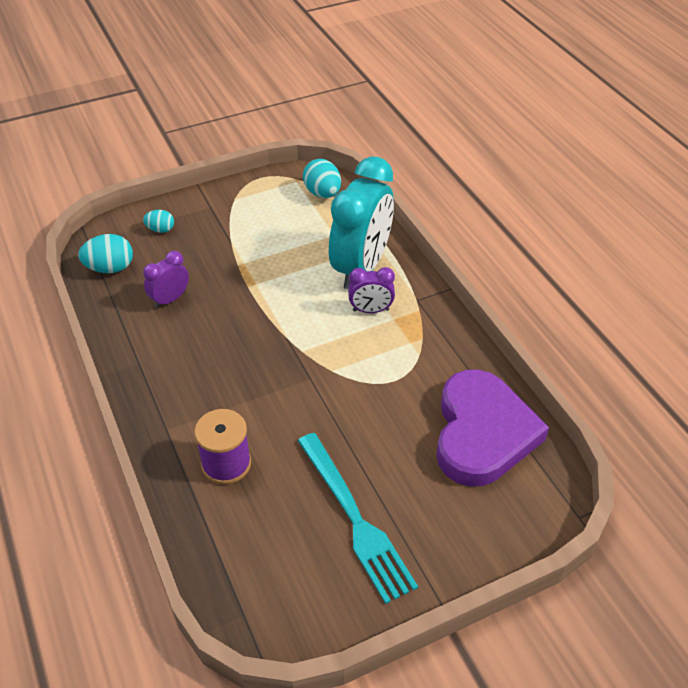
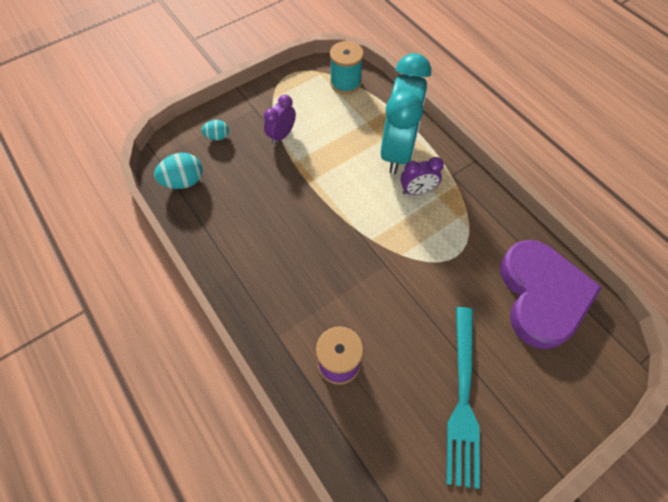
camera: 10 degrees left, 15 degrees up
purple clock [143,251,189,308] -> purple clock moved to [264,95,296,144]
turquoise fork [298,433,418,604] -> turquoise fork turned 45 degrees clockwise [446,307,480,489]
turquoise egg [303,159,341,198] -> turquoise spool [330,41,364,94]

